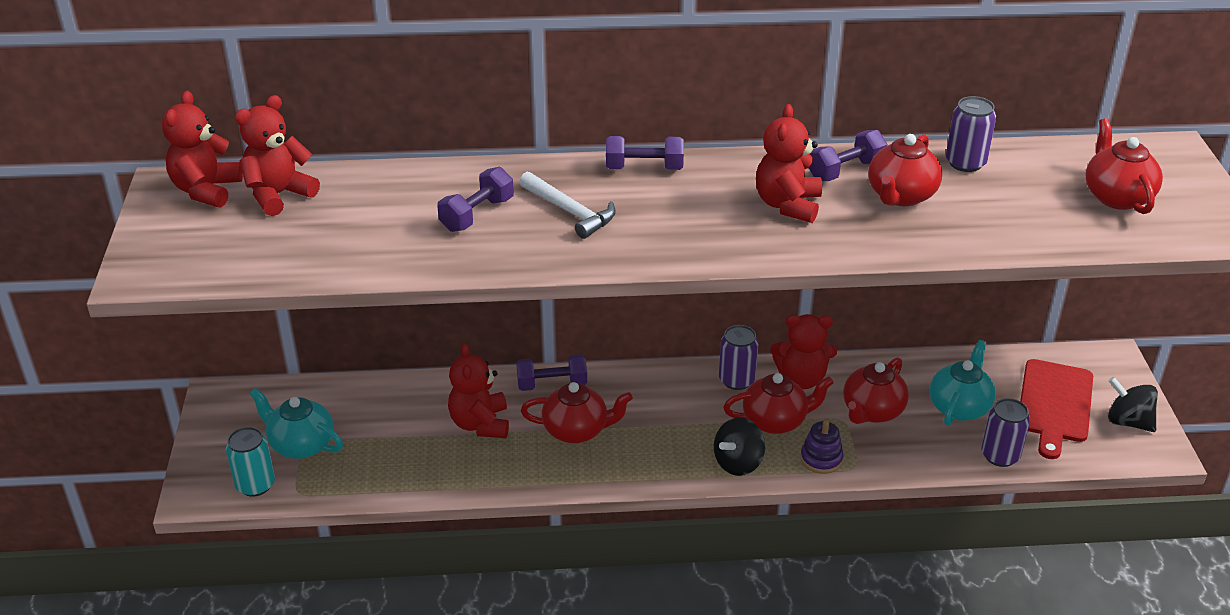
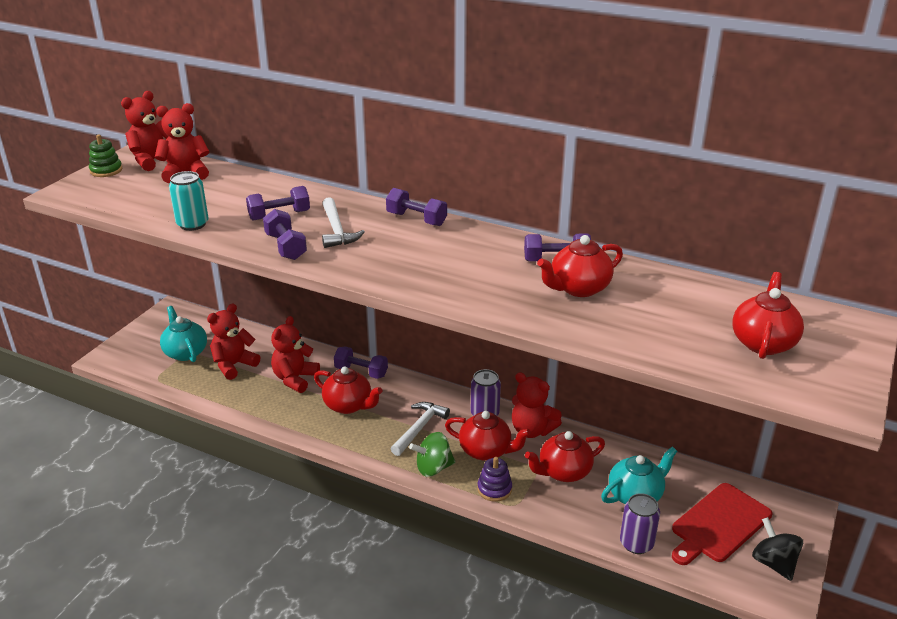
camera: 30 degrees right, 5 degrees down
turquoise can [226,427,275,497] -> turquoise can moved to [169,171,209,231]
black spinning top [714,417,765,476] -> green spinning top [409,432,455,477]
red teddy bear [756,104,822,223] -> red teddy bear moved to [207,303,260,380]
purple can [946,96,996,172] -> none
none -> green stacking toy [89,135,122,177]
none -> purple dumbbell [263,209,307,260]
none -> white hammer [391,402,450,456]

